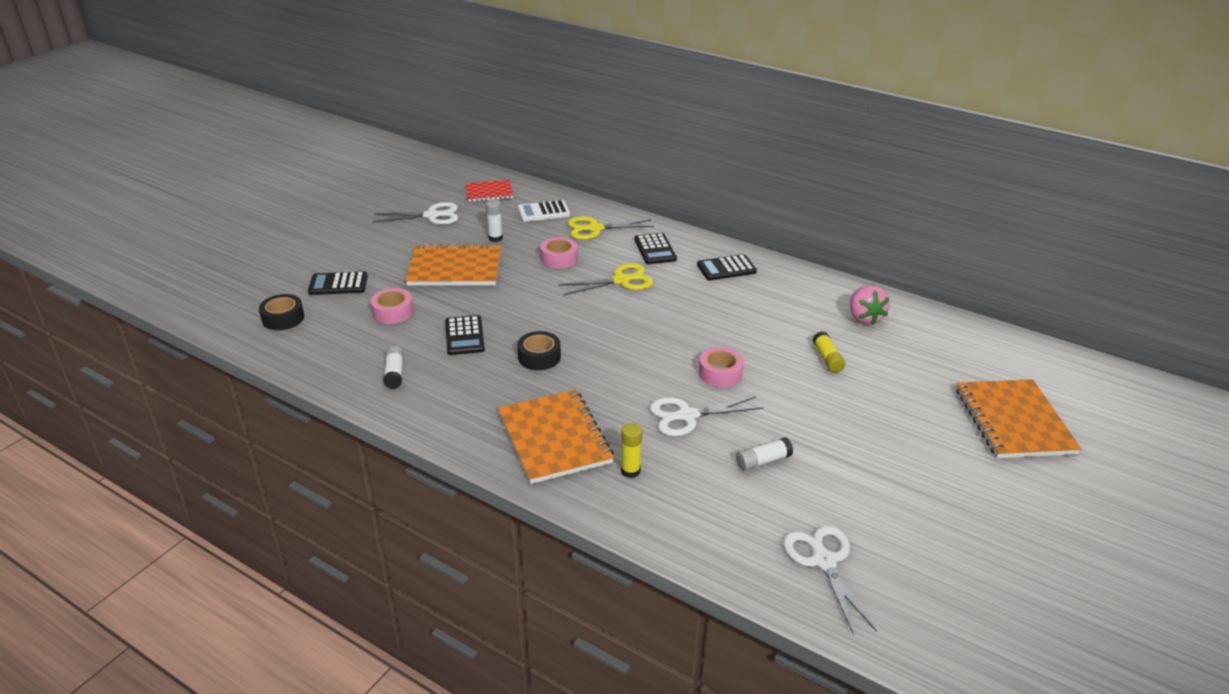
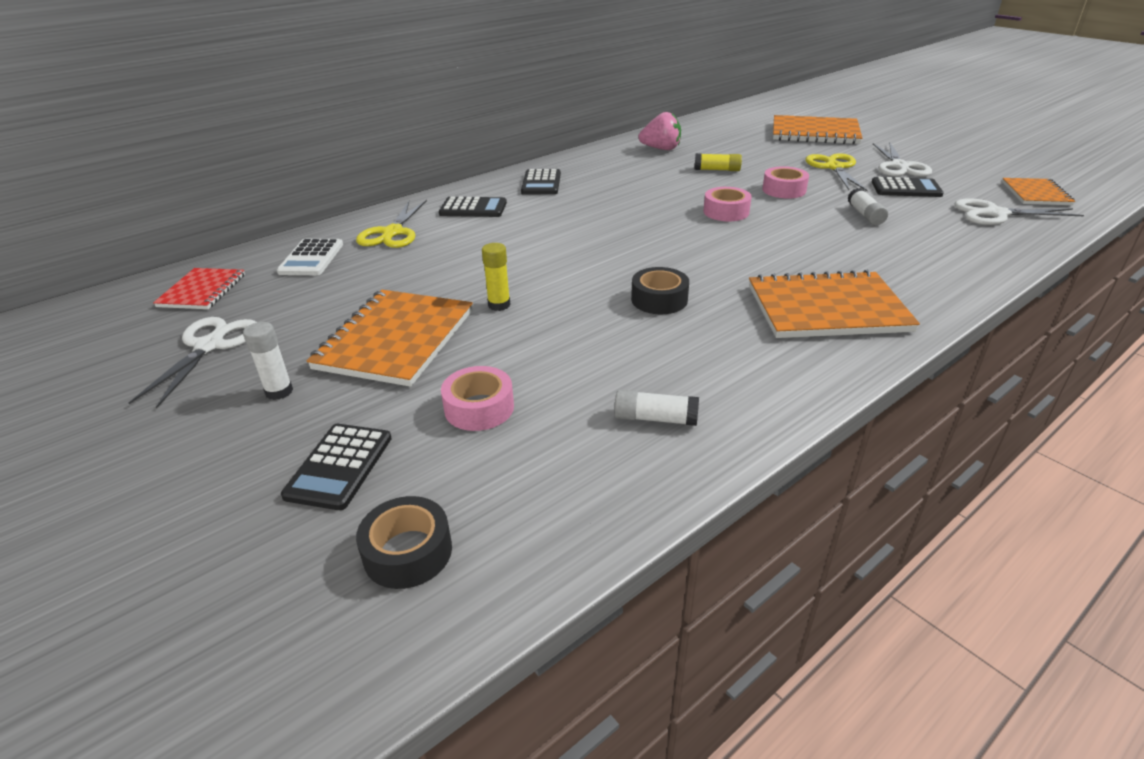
camera: 70 degrees left, 0 degrees up
black calculator [445,315,485,355] -> black calculator moved to [872,177,944,197]
white glue stick [486,200,503,242] -> white glue stick moved to [243,322,293,400]
pink tape [540,237,578,269] -> pink tape moved to [762,166,809,199]
yellow scissors [559,263,653,295] -> yellow scissors moved to [805,153,868,191]
yellow glue stick [621,423,642,478] -> yellow glue stick moved to [482,243,510,311]
white scissors [650,396,764,436] -> white scissors moved to [873,143,932,176]
none -> orange notebook [1002,178,1075,205]

